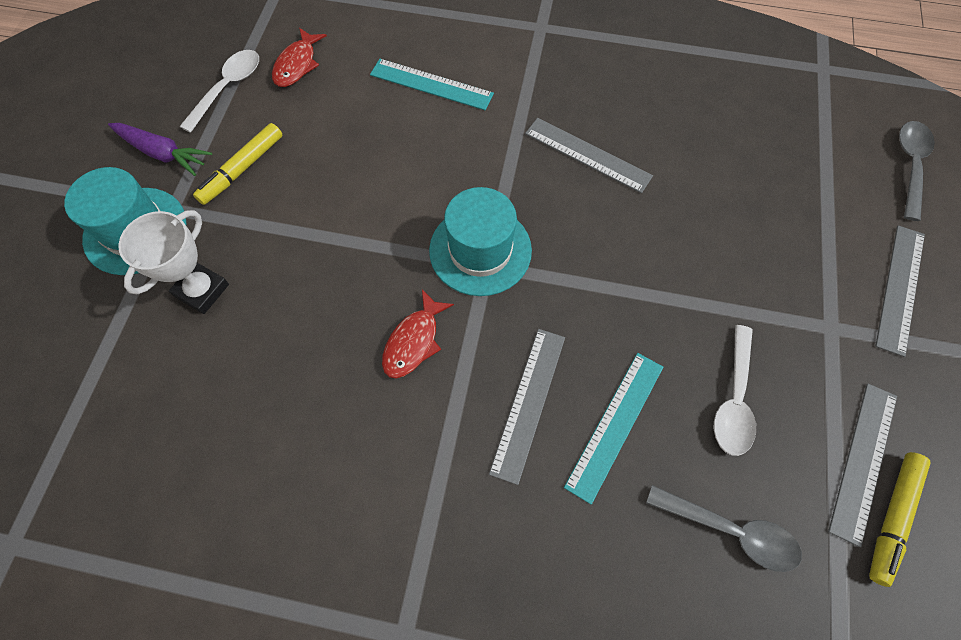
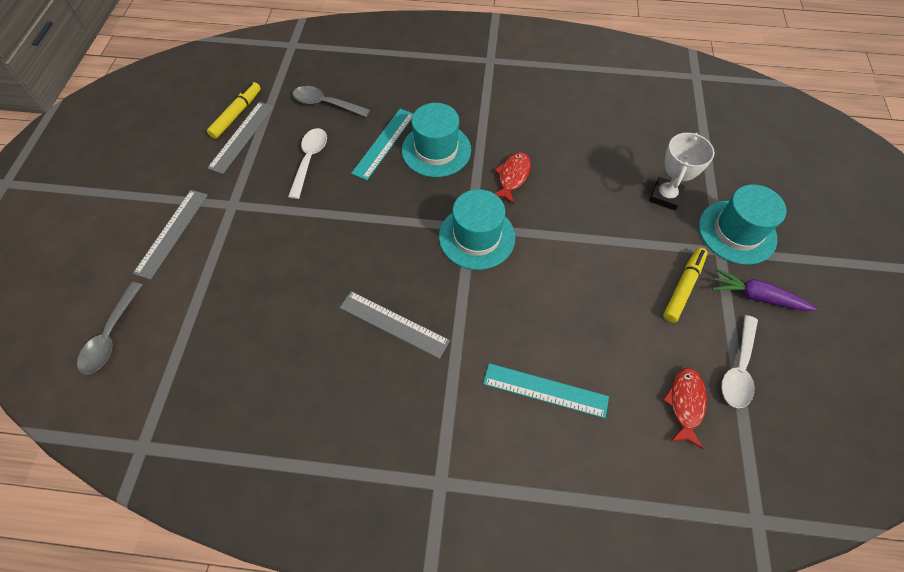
camera: 175 degrees right, 5 degrees down
grey ruler [489,329,565,485] -> turquoise hat [402,103,471,177]

